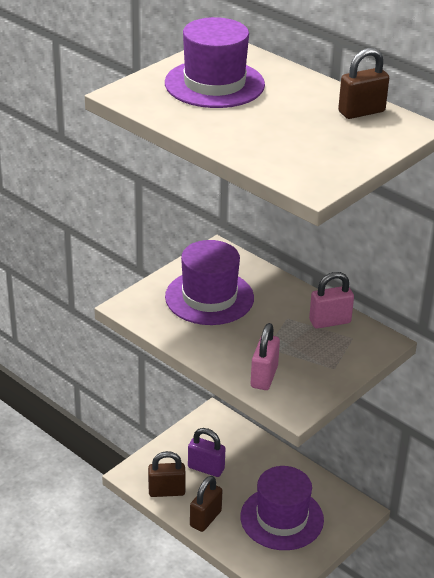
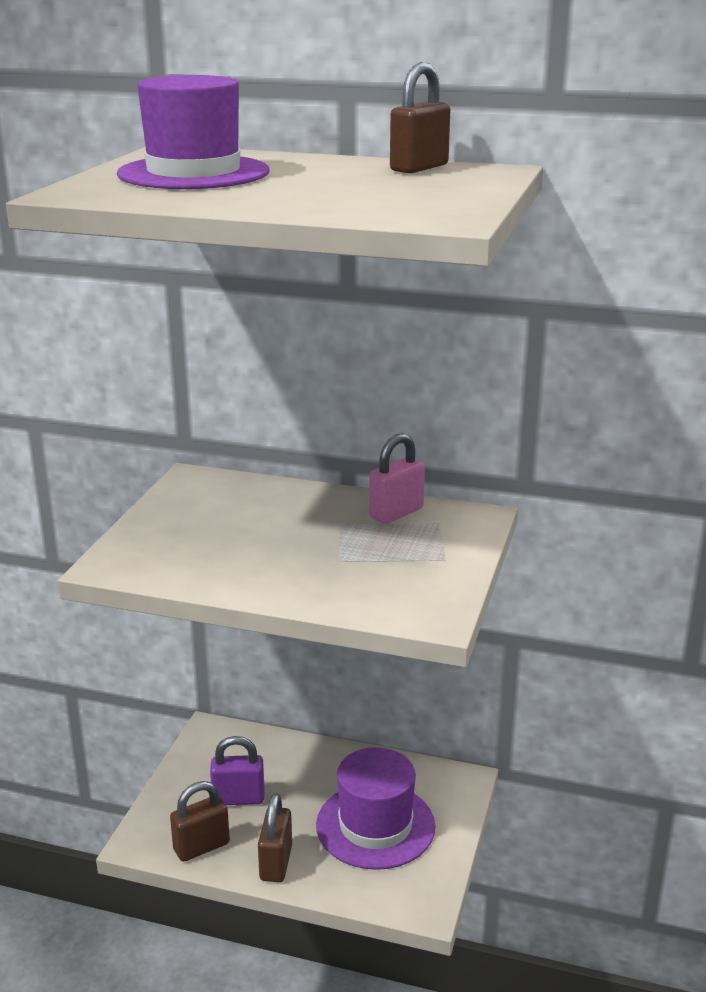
camera: 25 degrees left, 10 degrees down
purple hat [165,240,254,325] -> none
pink padlock [251,323,280,390] -> none

